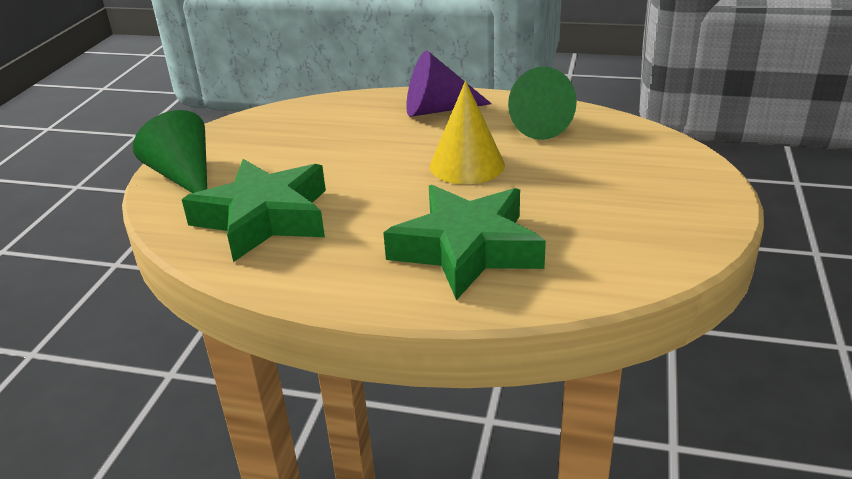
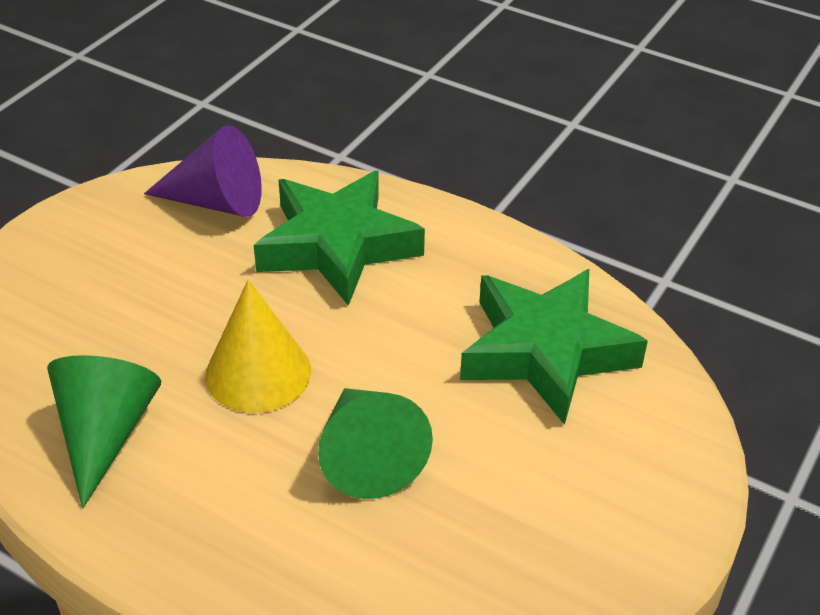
camera: 165 degrees left, 10 degrees up
green cone [133,110,207,193] -> green cone moved to [318,388,433,499]
purple cone [406,50,492,117] -> purple cone moved to [144,125,262,217]

